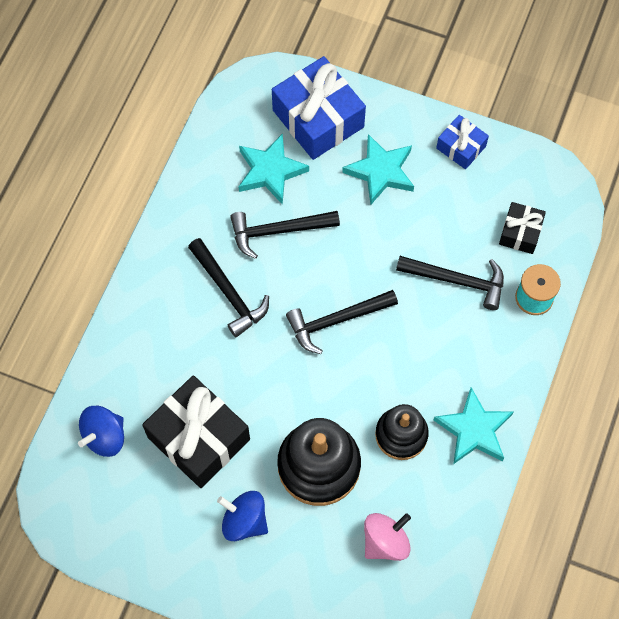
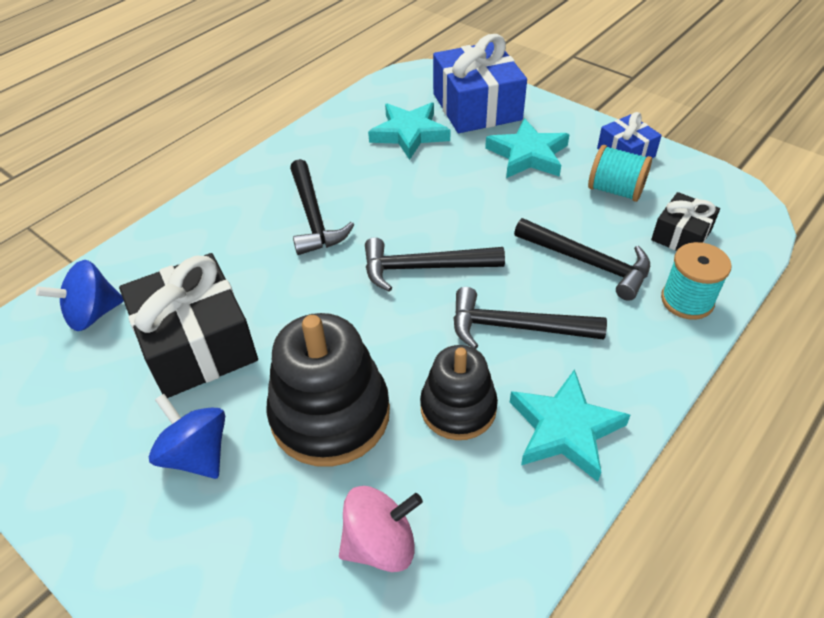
camera: 20 degrees right, 20 degrees down
black hammer [230,211,340,259] -> black hammer moved to [453,287,607,349]
none -> turquoise spool [588,145,652,202]

